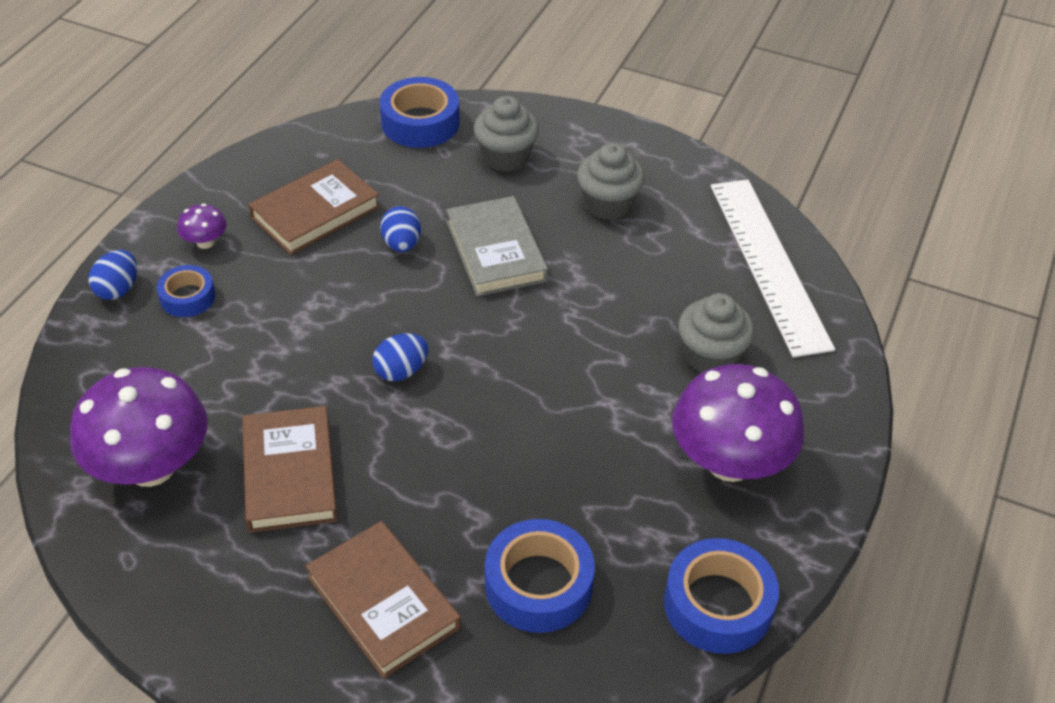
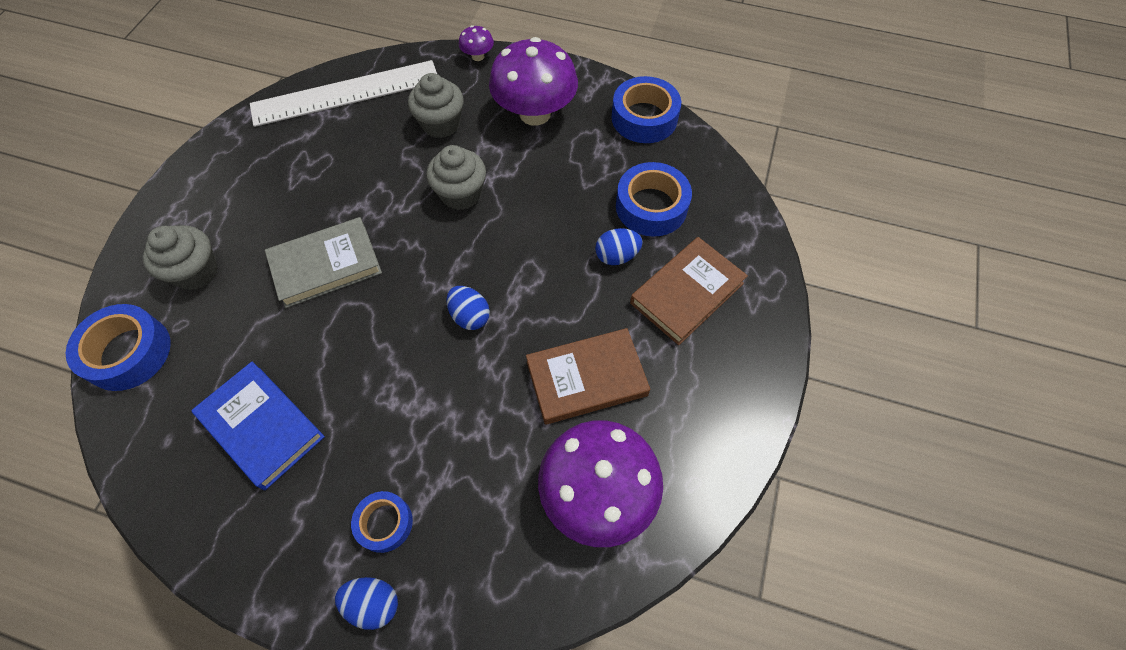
camera: 95 degrees left, 15 degrees up
purple mushroom [177,204,226,249] -> purple mushroom moved to [459,25,494,61]
brown book [248,159,380,255] -> blue book [191,362,325,490]
blue egg [380,206,421,252] -> blue egg moved to [595,228,643,265]
grey cupcake [577,143,645,220] -> grey cupcake moved to [426,145,486,210]

